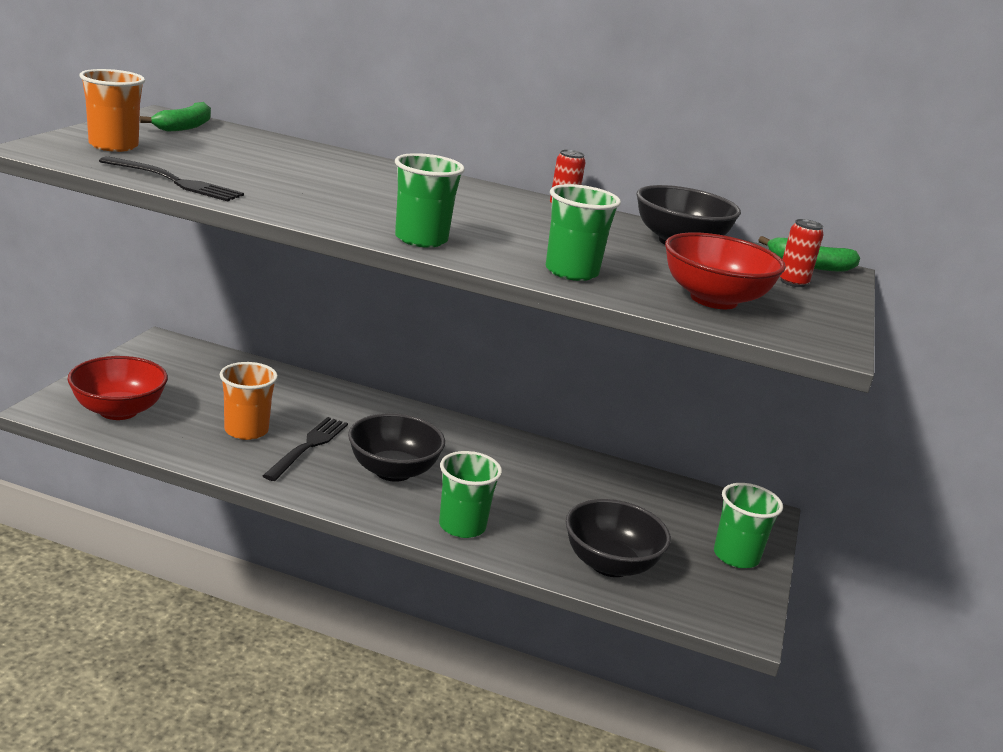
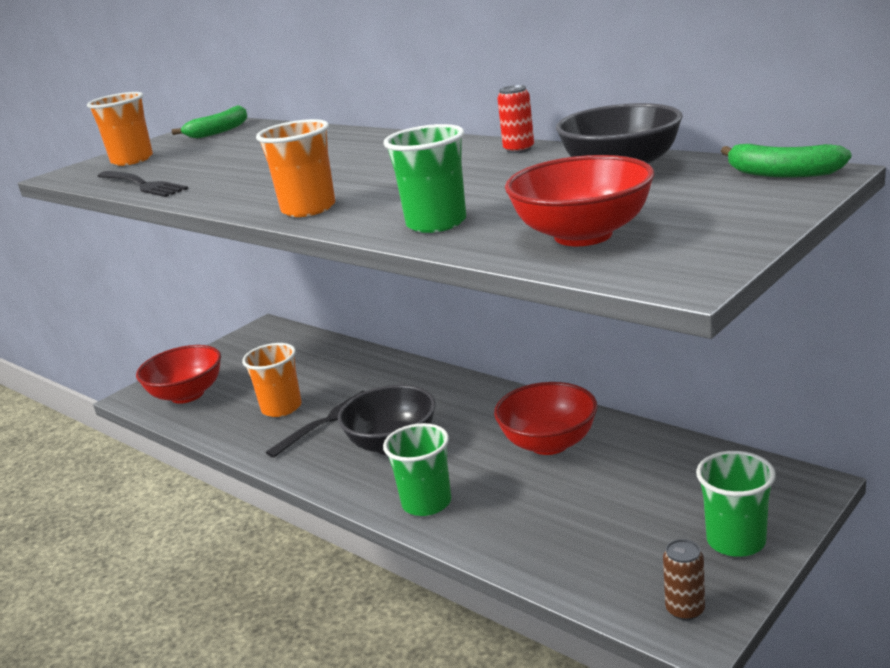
camera: 30 degrees right, 0 degrees up
green cup [395,153,465,248] -> orange cup [256,119,335,217]
black bowl [566,499,671,577] -> none
red can [780,219,824,287] -> none
none -> red bowl [494,382,598,455]
none -> brown can [663,539,705,621]

